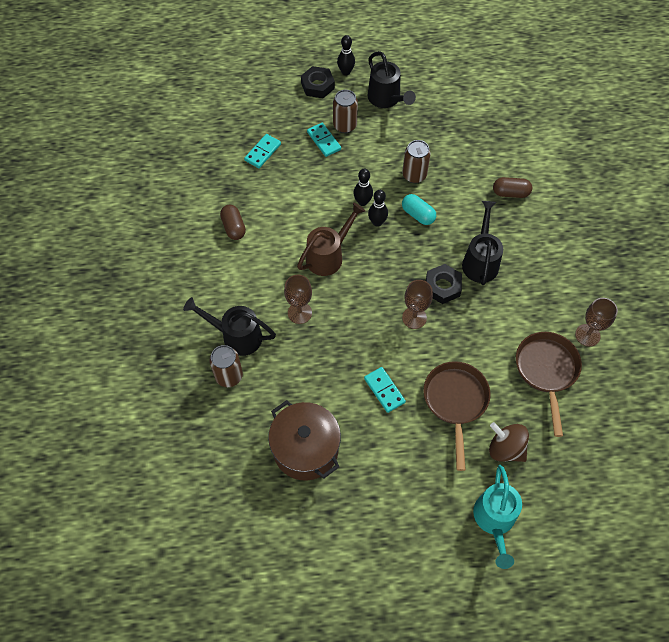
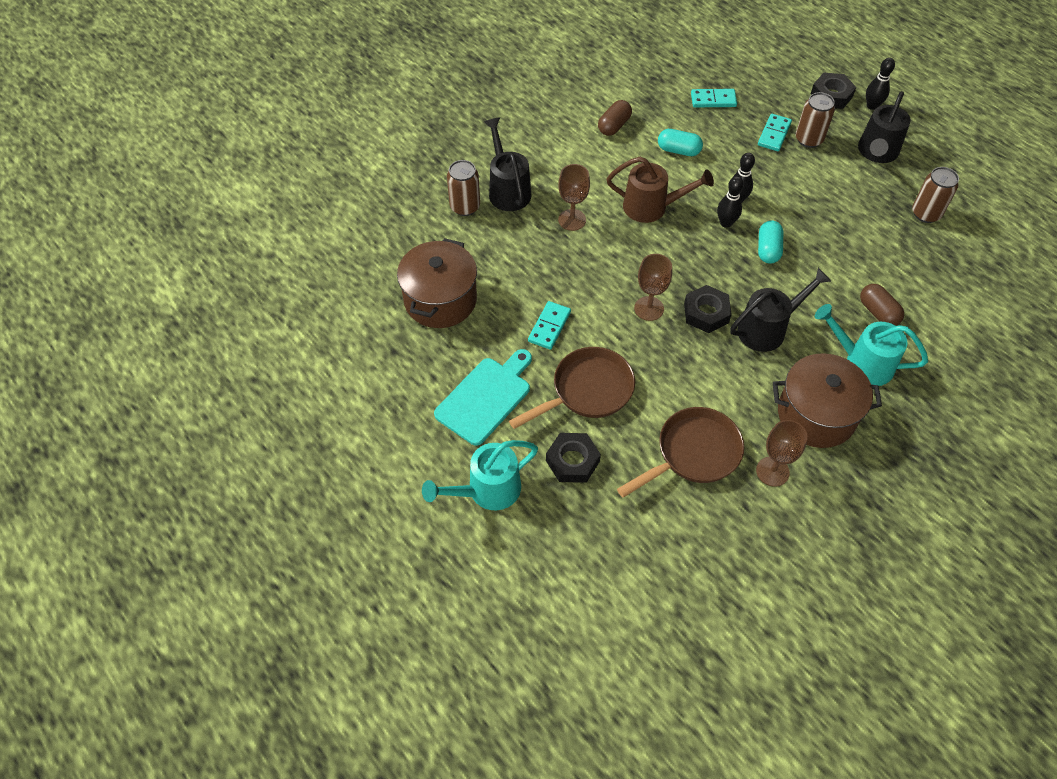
camera: 55 degrees right, 5 degrees down
brown can [403,140,431,183] -> brown can moved to [912,167,959,223]
brown spinning top [489,422,529,462] -> black nut [546,433,601,483]
none -> turquoise cutting board [434,349,532,446]
none -> turquoise capsule [658,129,703,156]
none -> brown pot [773,353,882,448]
none -> turquoise watering can [815,304,928,386]

